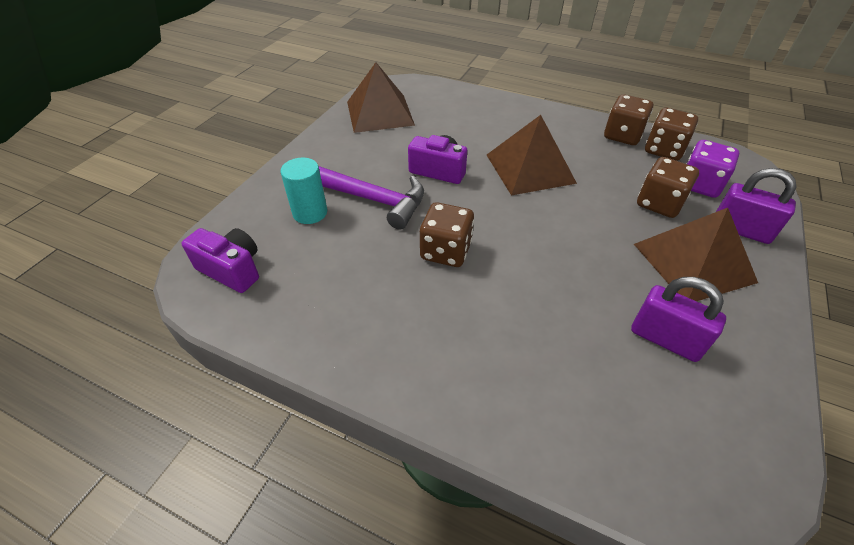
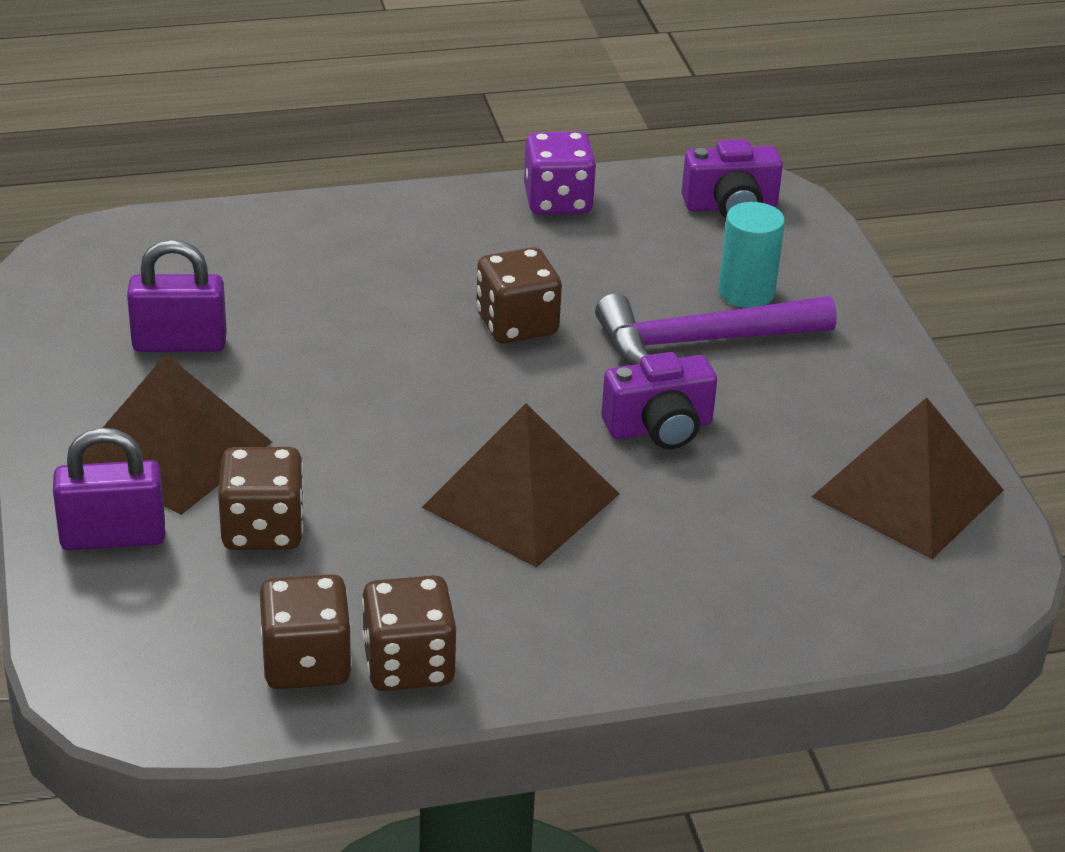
camera: 140 degrees right, 10 degrees down
purple dice [686,140,739,198] -> purple dice moved to [524,131,596,215]

